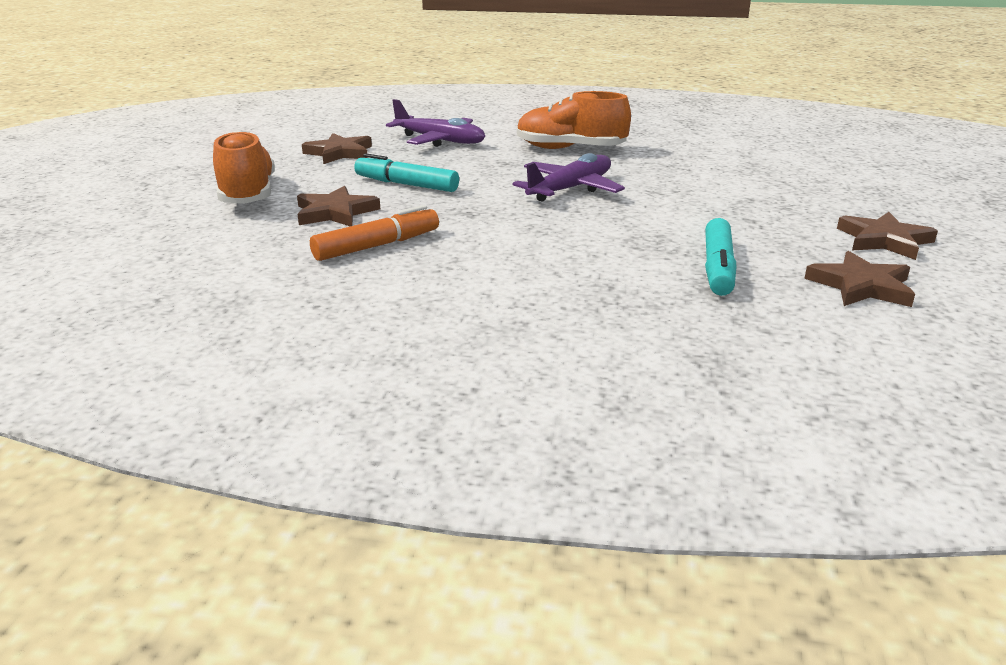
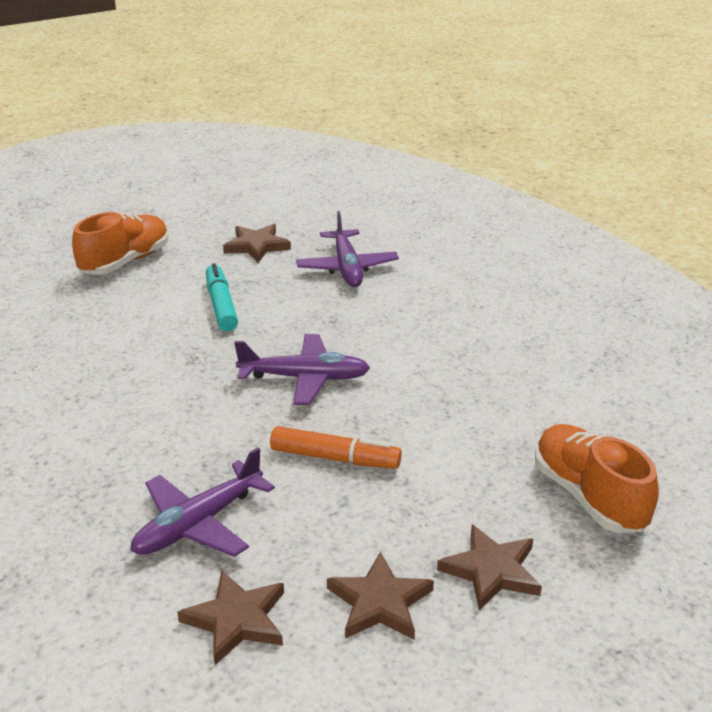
camera: 50 degrees right, 5 degrees up
brown star [297,186,380,226] -> brown star moved to [437,525,542,611]
orange marker [310,205,439,261] -> orange marker moved to [270,426,402,469]
orange shoe [517,91,631,149] -> orange shoe moved to [535,424,659,533]
turquoise marker [705,218,736,296] -> purple plane [131,447,275,557]

